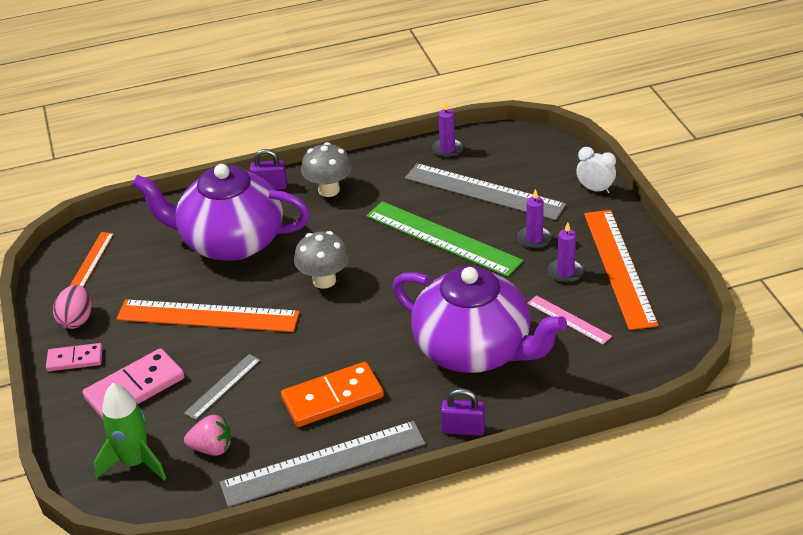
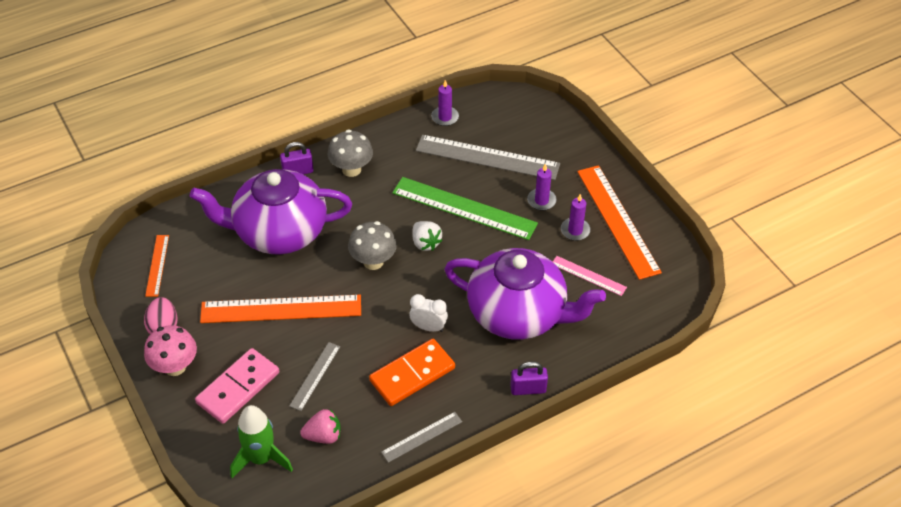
camera: 15 degrees left, 10 degrees up
pink domino [46,343,102,371] -> pink mushroom [144,325,197,376]
grey ruler [220,421,426,507] -> grey ruler [381,412,462,463], size x0.50
white clock [576,147,616,194] -> white clock moved to [409,294,448,332]
none -> white strawberry [412,221,443,251]

